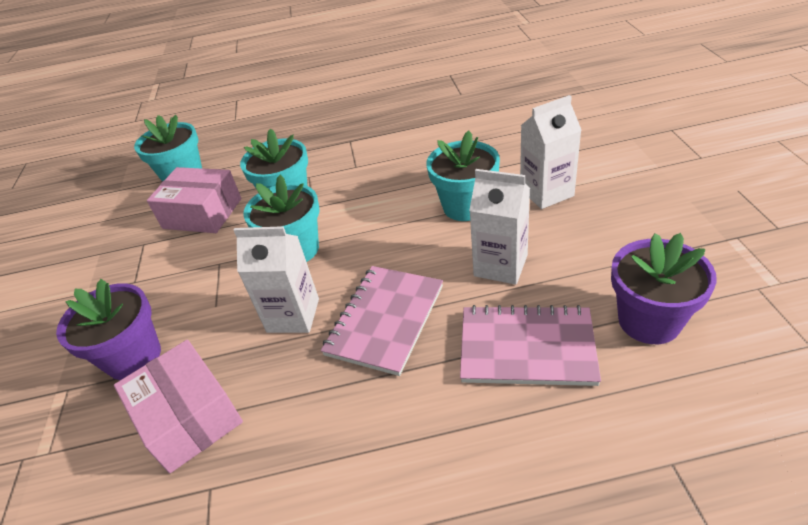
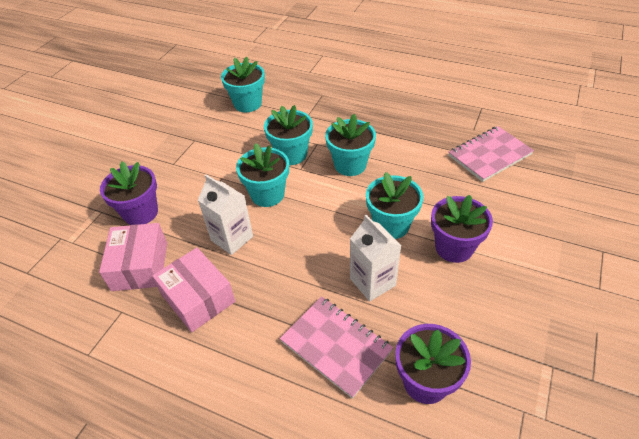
camera: 30 degrees right, 5 degrees up
pink box [147,167,241,233] -> pink box moved to [152,248,235,332]
pink notebook [321,266,443,376] -> pink notebook moved to [449,126,534,182]
white carton [520,95,582,209] -> purple flower pot [431,195,493,263]
none -> turquoise flower pot [325,114,376,176]

